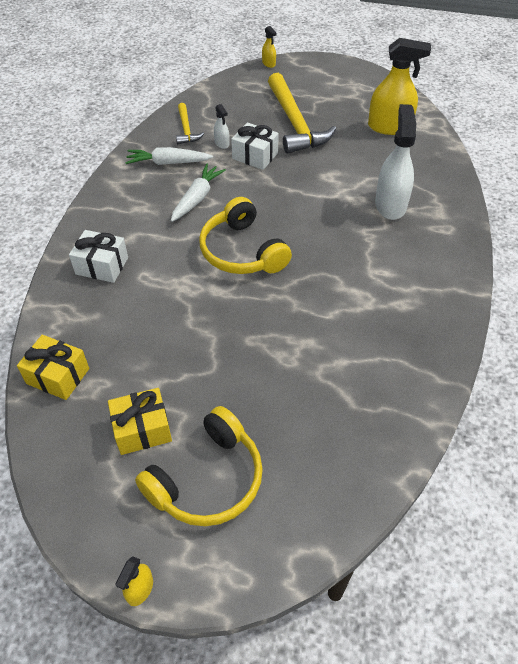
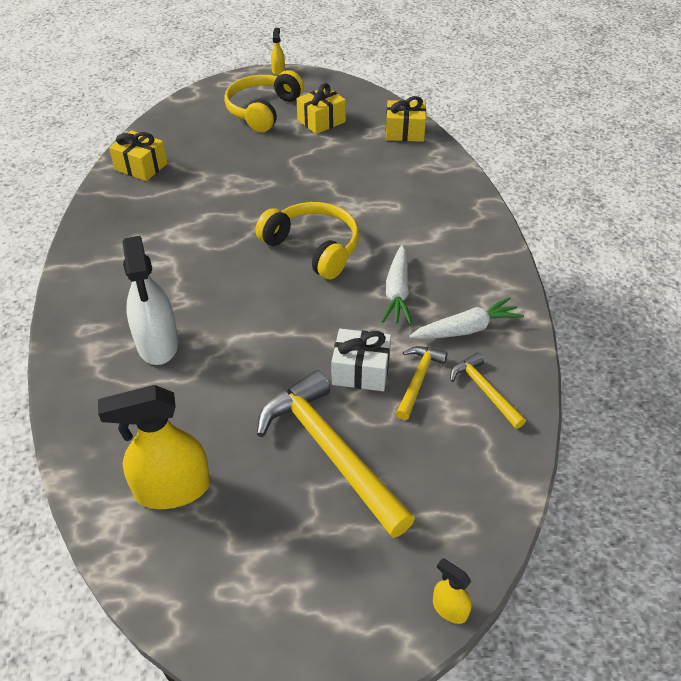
camera: 160 degrees right, 5 degrees down
white gift [69,230,128,283] -> none
white spray bottle [214,104,229,149] -> yellow hammer [396,346,448,420]
none -> yellow gift [109,130,167,181]

